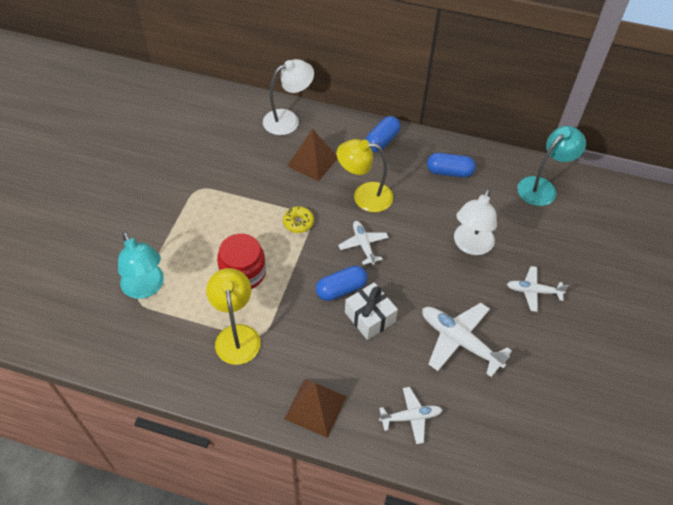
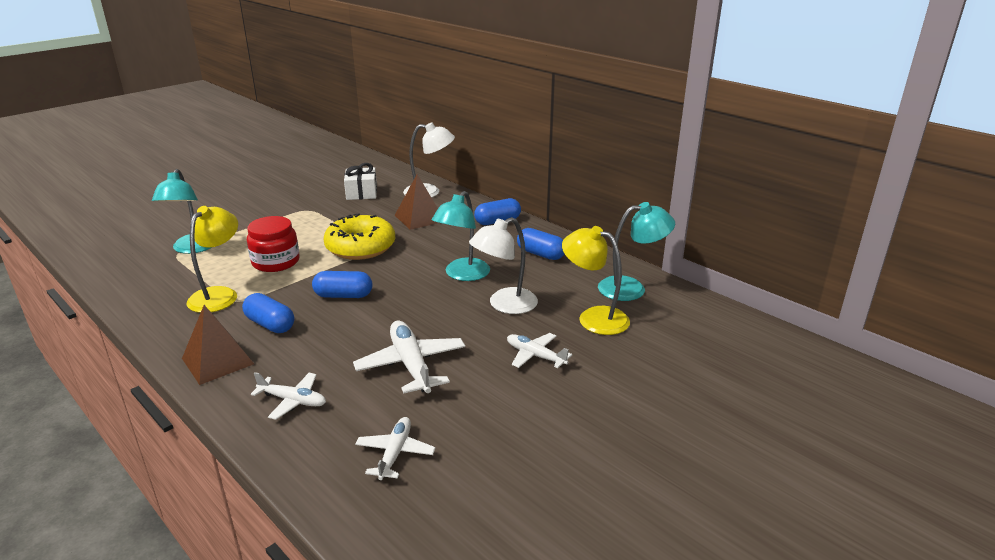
camera: 30 degrees right, 25 degrees down
yellow donut [283,206,314,233] -> yellow donut [324,214,395,260], size x2.17
yellow lamp [337,139,393,212] -> yellow lamp moved to [562,226,630,335]
white plane [338,221,389,265] -> white plane moved to [355,417,435,480]
white gift [345,282,398,340] -> white gift moved to [344,163,377,200]
none -> blue capsule [242,293,294,333]
none -> turquoise lamp [432,191,490,281]

